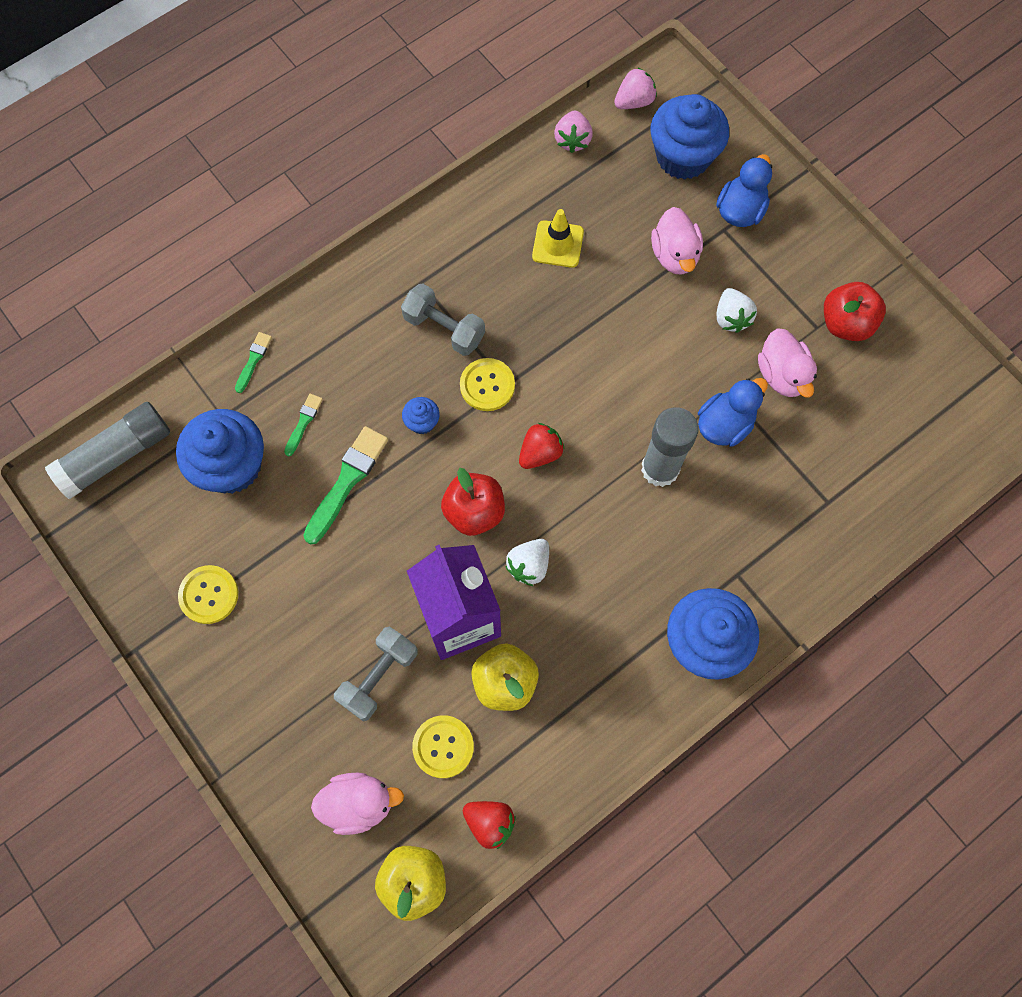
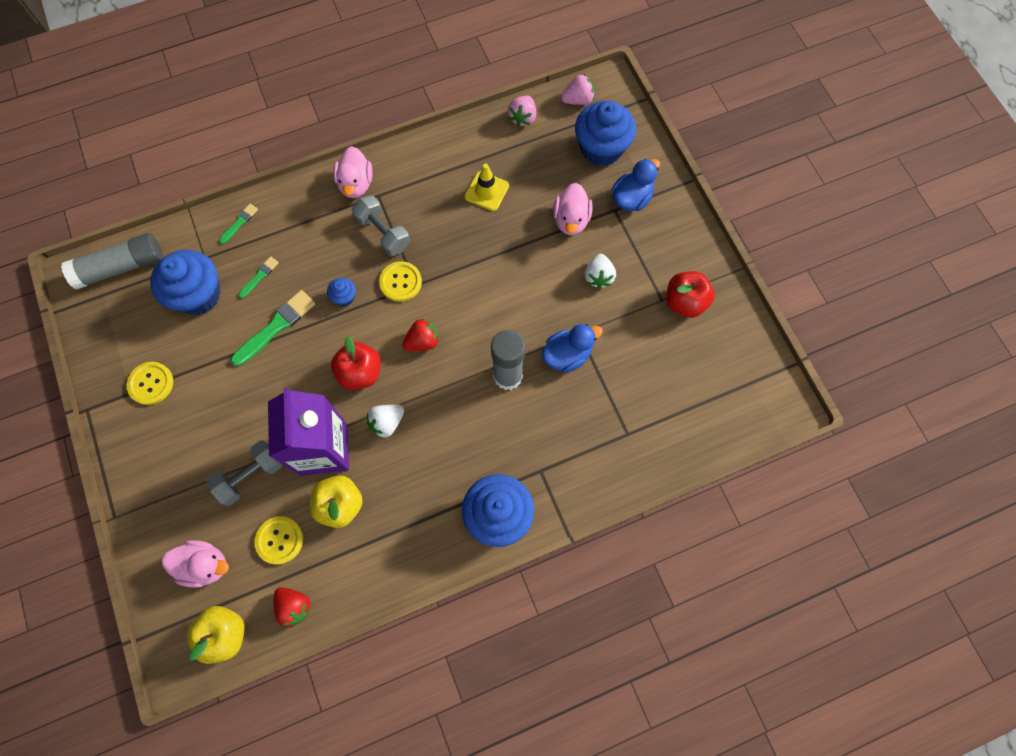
camera: 15 degrees right, 0 degrees up
pink duck [758,328,817,398] -> pink duck moved to [334,146,373,198]

